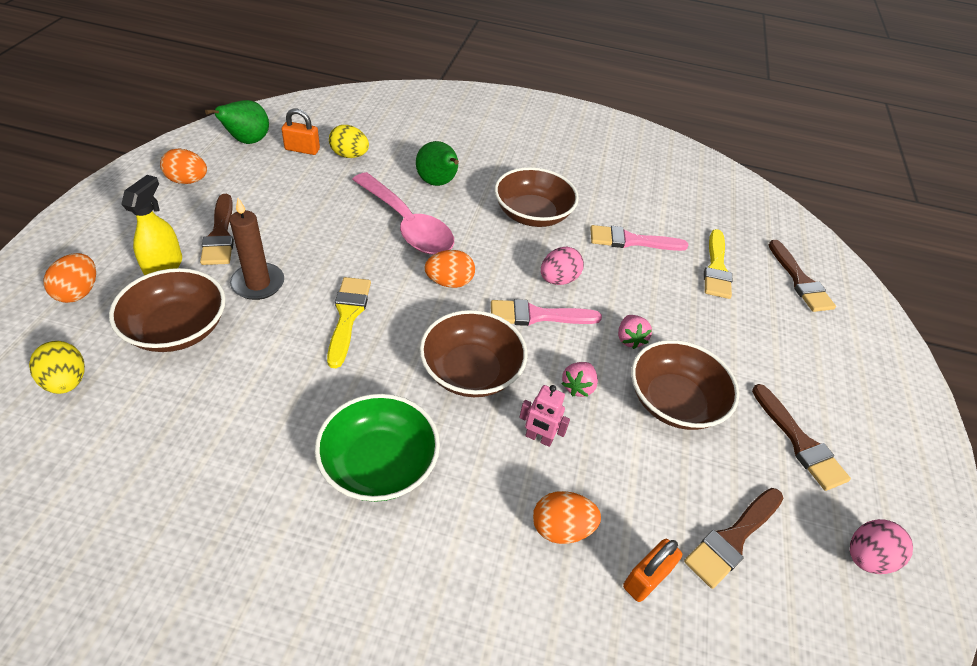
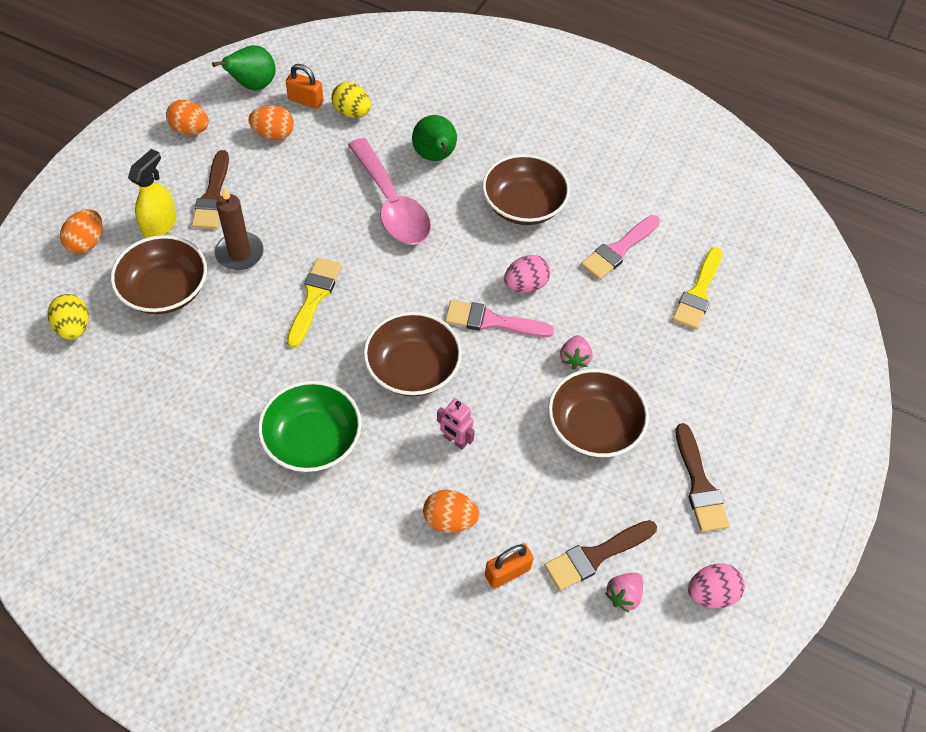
camera: 15 degrees right, 10 degrees up
orange egg [425,250,475,288] -> orange egg moved to [249,105,294,140]
pink strawberry [562,362,598,397] -> pink strawberry moved to [605,573,643,612]
pink brush [590,225,689,251] -> pink brush turned 60 degrees counterclockwise [581,215,660,280]
brown brush [769,240,836,312] -> none

